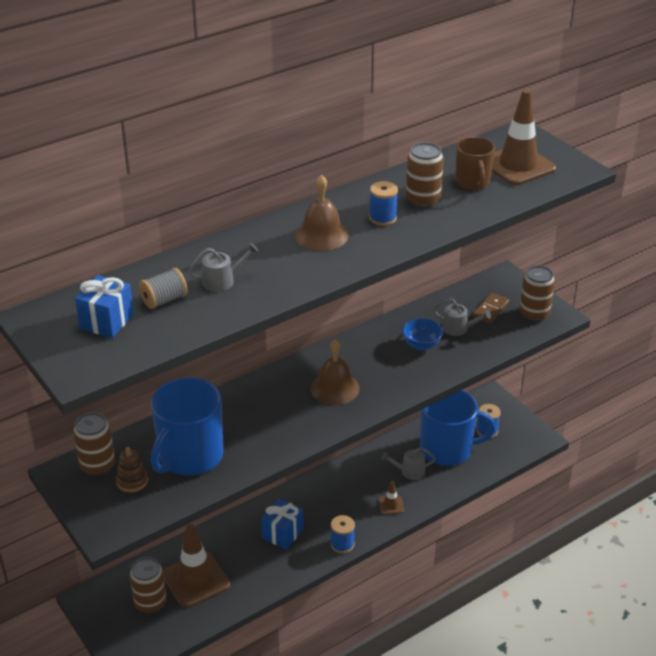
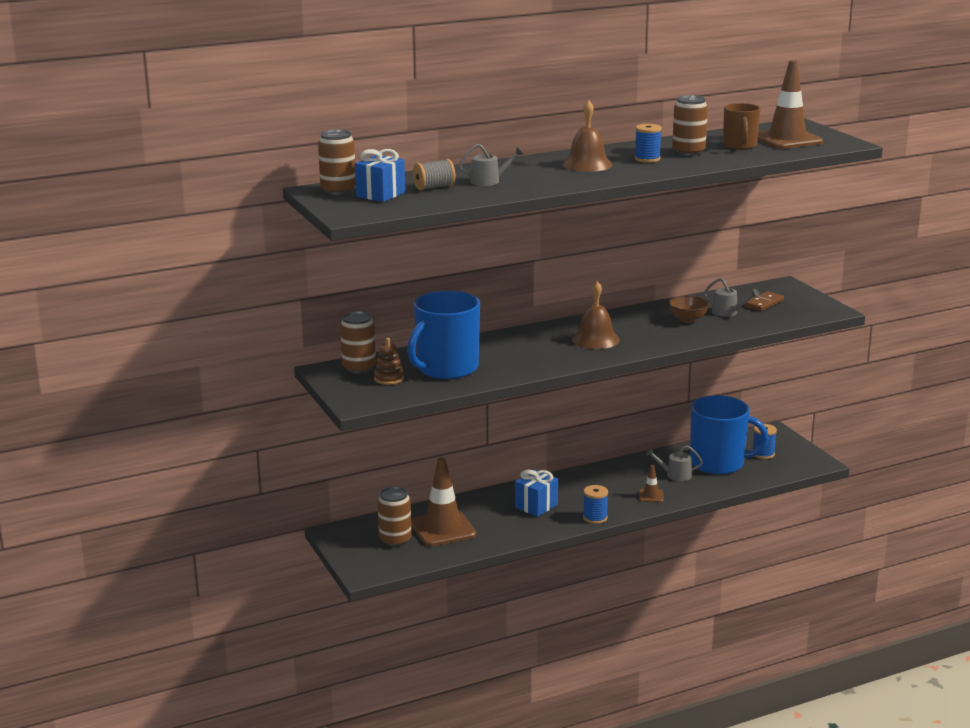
camera: 10 degrees right, 15 degrees down
blue bowl [402,318,443,350] -> brown bowl [669,296,709,323]
brown can [519,266,555,322] -> brown can moved to [318,129,356,195]

